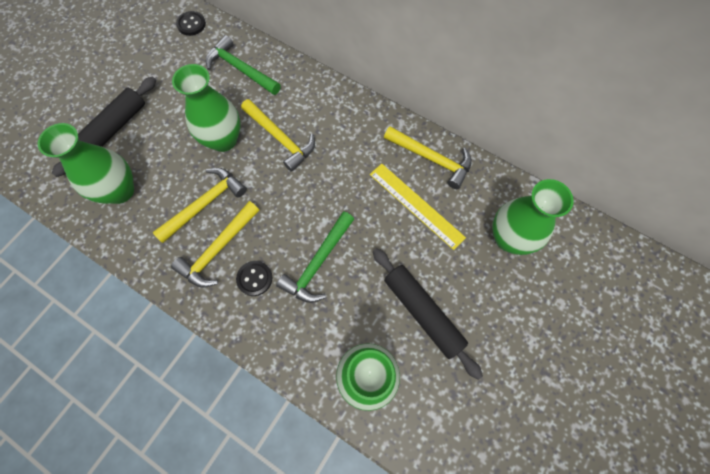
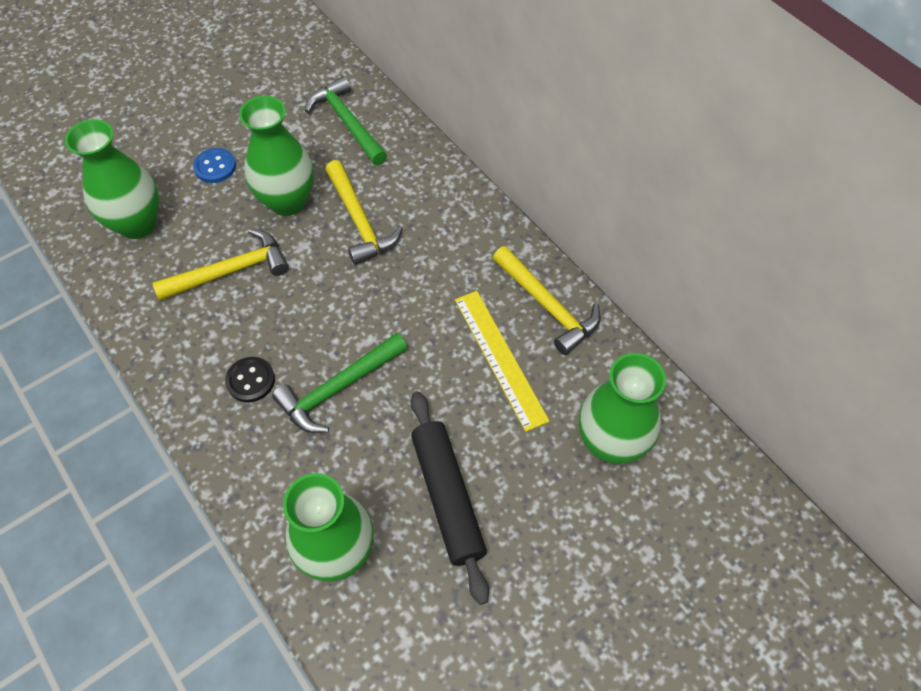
camera: 20 degrees right, 10 degrees down
black rolling pin [52,77,156,177] -> none
yellow hammer [171,201,260,288] -> none
black button [176,11,206,36] -> none
none -> blue button [193,148,236,183]

